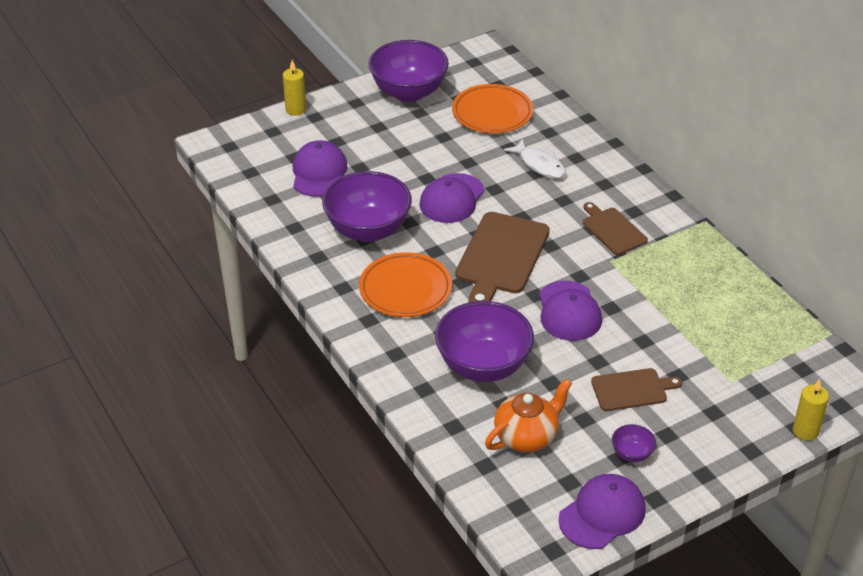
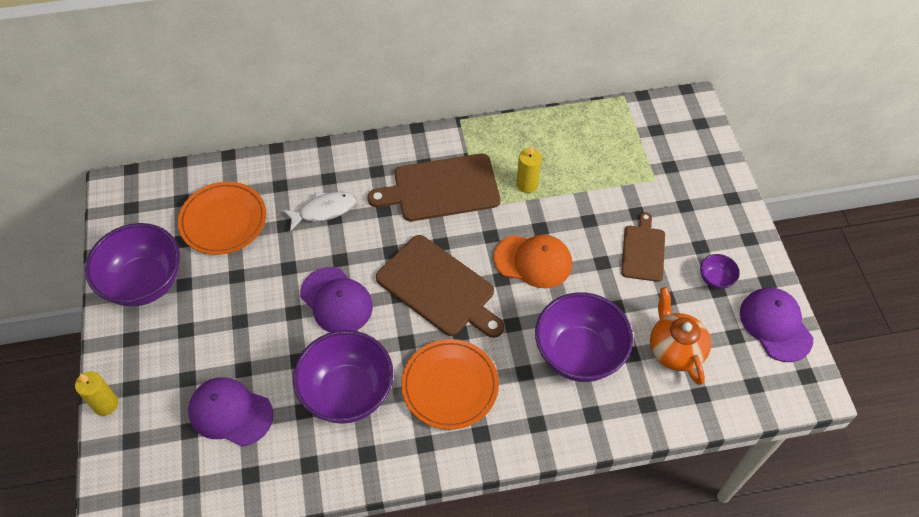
camera: 70 degrees left, 15 degrees up
purple cap [539,281,602,341] -> orange cap [494,235,572,288]
brown cutting board [583,202,648,255] -> brown cutting board [367,153,500,221], size x1.70
yellow candle [793,379,829,441] -> yellow candle moved to [516,145,542,193]

